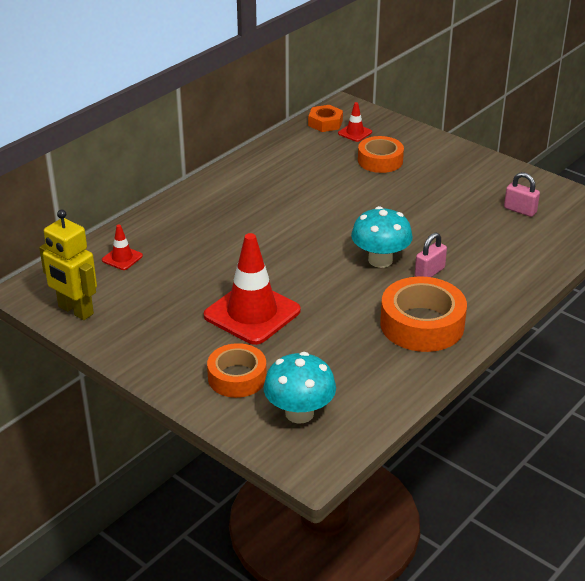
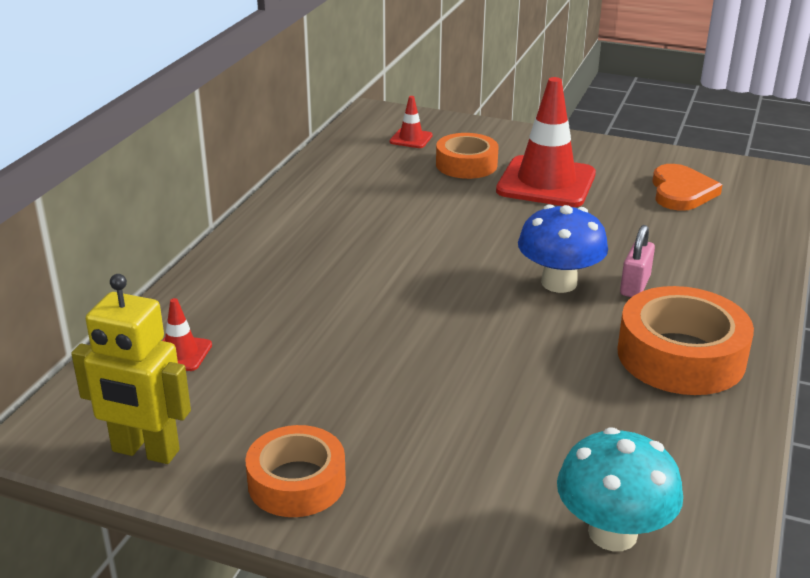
camera: 20 degrees left, 5 degrees down
red traffic cone [204,233,301,345] -> red traffic cone moved to [496,77,596,207]
orange tape [207,343,267,398] -> orange tape moved to [245,425,346,517]
orange nut [308,105,343,132] -> none
turquoise mushroom [351,206,413,268] -> blue mushroom [518,205,608,293]
pink padlock [504,172,540,217] -> orange heart [652,164,722,211]

